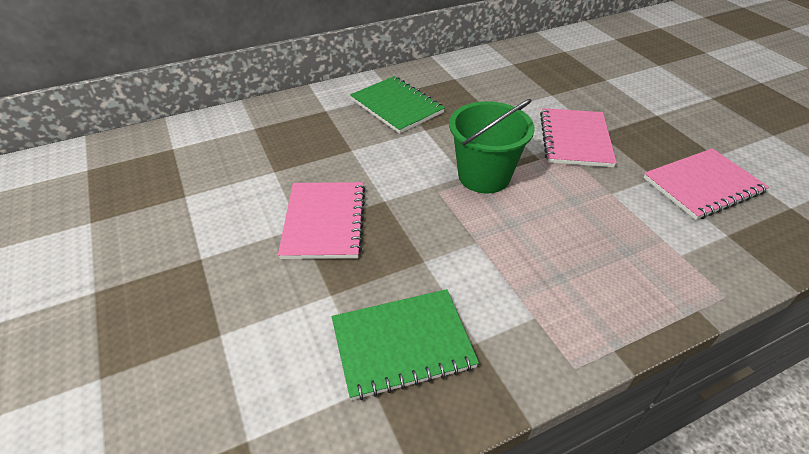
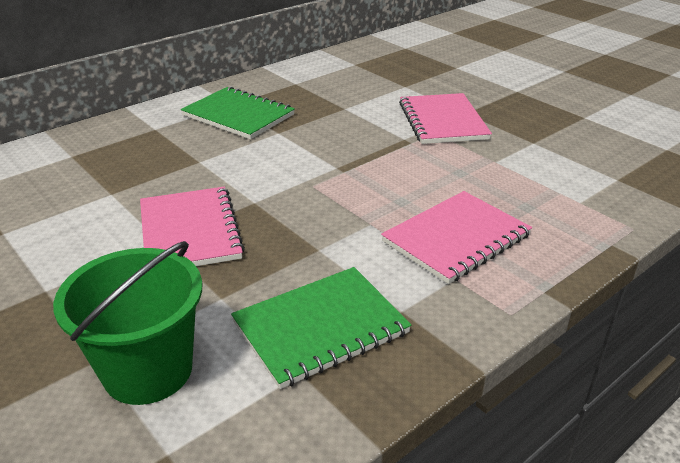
camera: 15 degrees left, 10 degrees down
green bucket [449,99,535,194] -> green bucket moved to [53,241,202,405]
pink notebook [643,148,769,220] -> pink notebook moved to [381,191,532,284]

